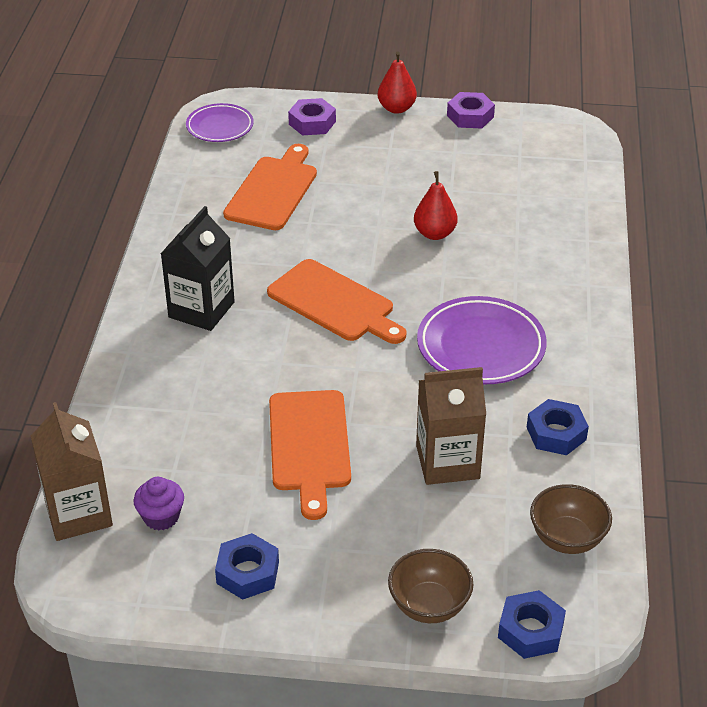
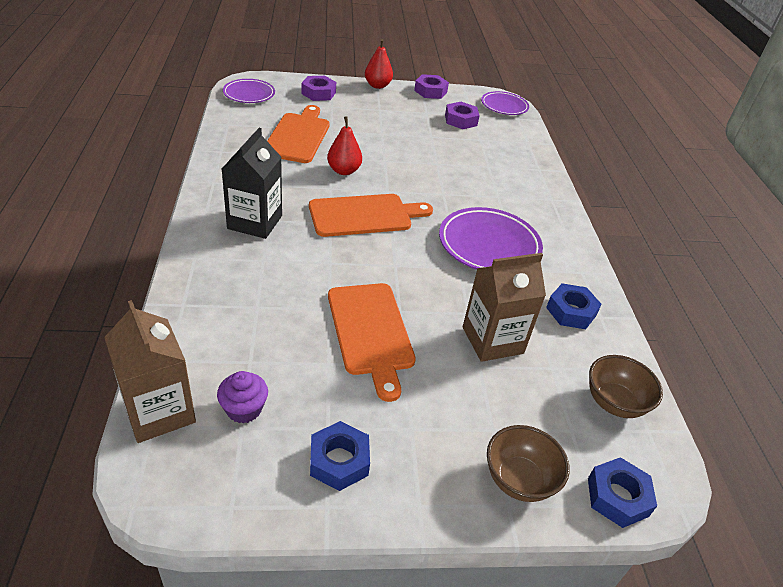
camera: 15 degrees left, 0 degrees up
orange cutting board [267,259,406,344] -> orange cutting board turned 45 degrees counterclockwise [309,194,433,237]
red pear [414,171,458,240] -> red pear moved to [327,116,362,175]
none -> purple nut [445,102,480,129]
none -> purple plate [481,91,529,115]

